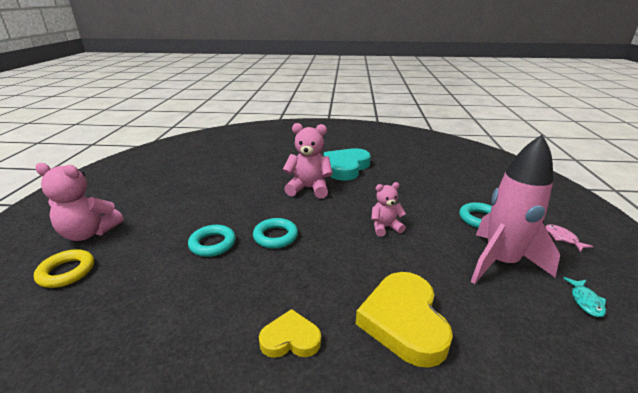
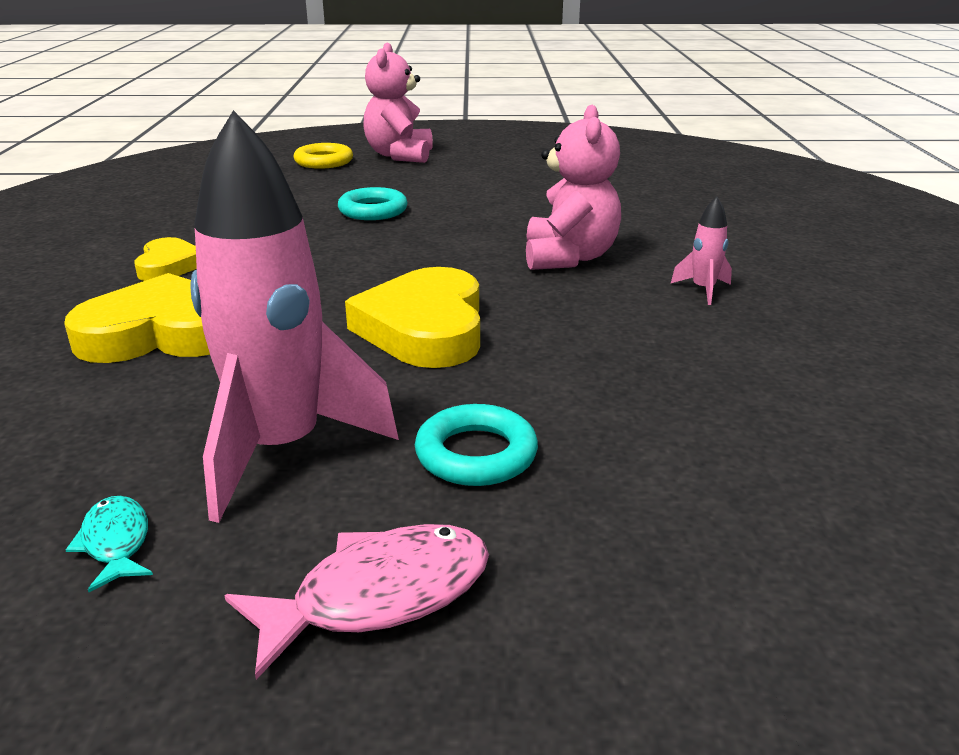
camera: 85 degrees right, 0 degrees up
turquoise ring [253,218,298,249] -> none
turquoise heart [324,148,371,180] -> pink rocket [671,197,732,305]
pink teddy bear [371,182,406,237] -> yellow heart [345,267,480,368]
pink fish [546,224,593,252] -> pink fish [224,524,489,680], size x1.78
turquoise fish [563,277,606,317] -> turquoise fish turned 60 degrees clockwise [66,496,153,592]

